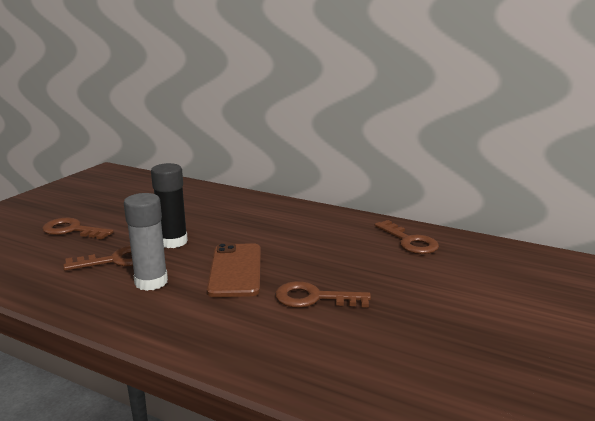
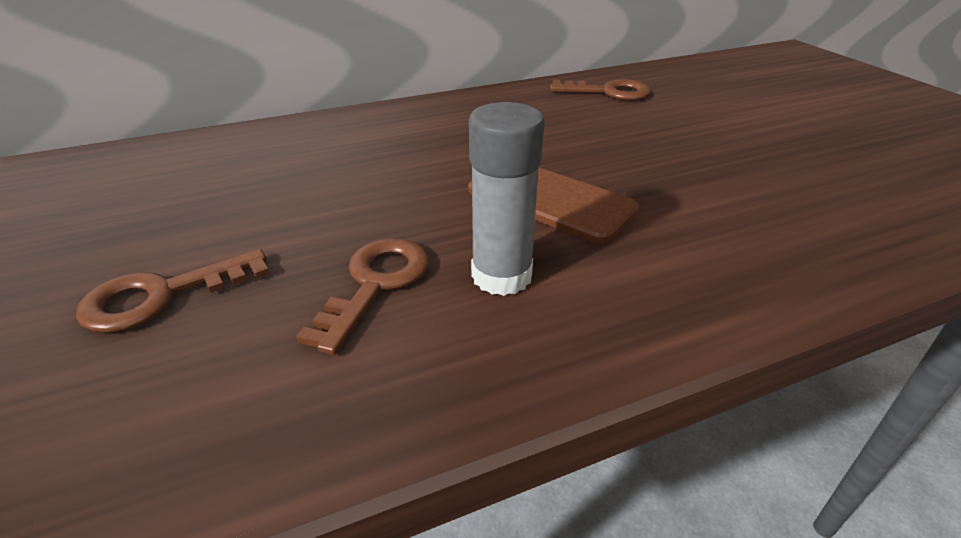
camera: 50 degrees left, 15 degrees up
black glue stick [151,163,188,248] -> none
brown key [275,281,371,308] -> none

